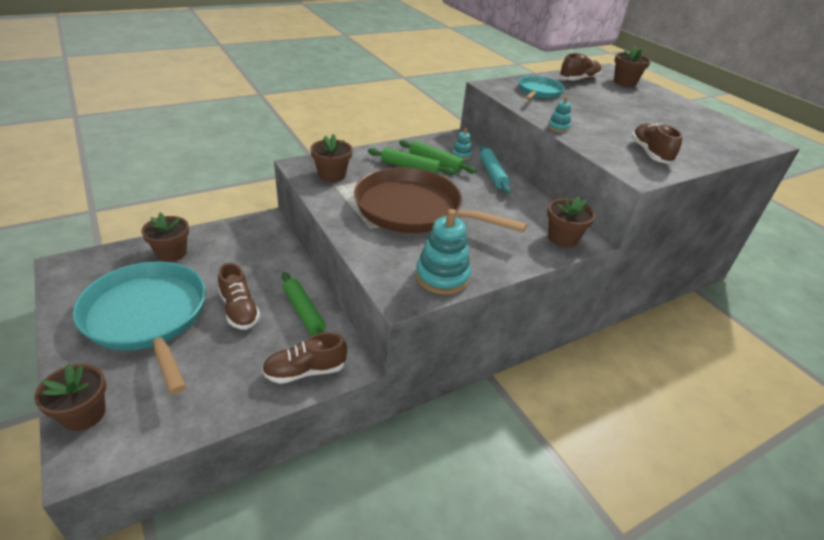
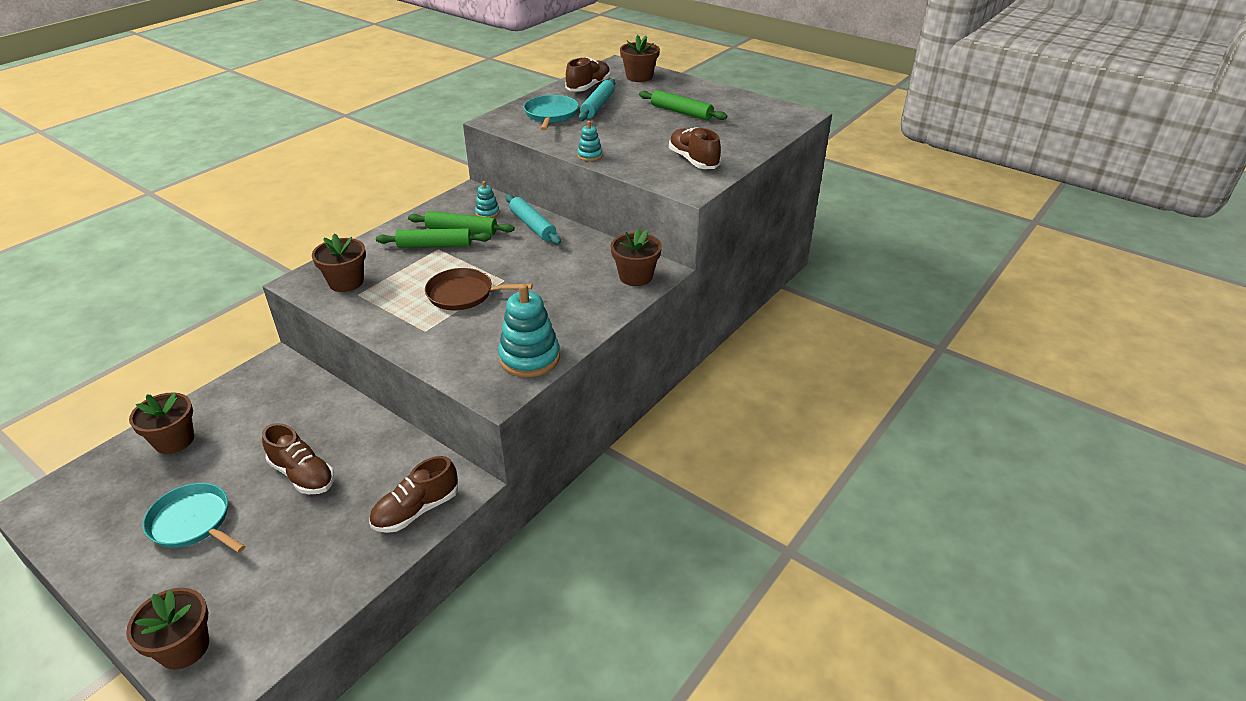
camera: 20 degrees left, 0 degrees up
turquoise pan [73,261,206,394] -> turquoise pan [143,483,245,553], size x0.52
green rolling pin [281,272,326,335] -> green rolling pin moved to [639,90,727,120]
brown pan [354,167,527,233] -> brown pan [425,268,532,310], size x0.52
none -> turquoise rolling pin [579,79,616,121]

